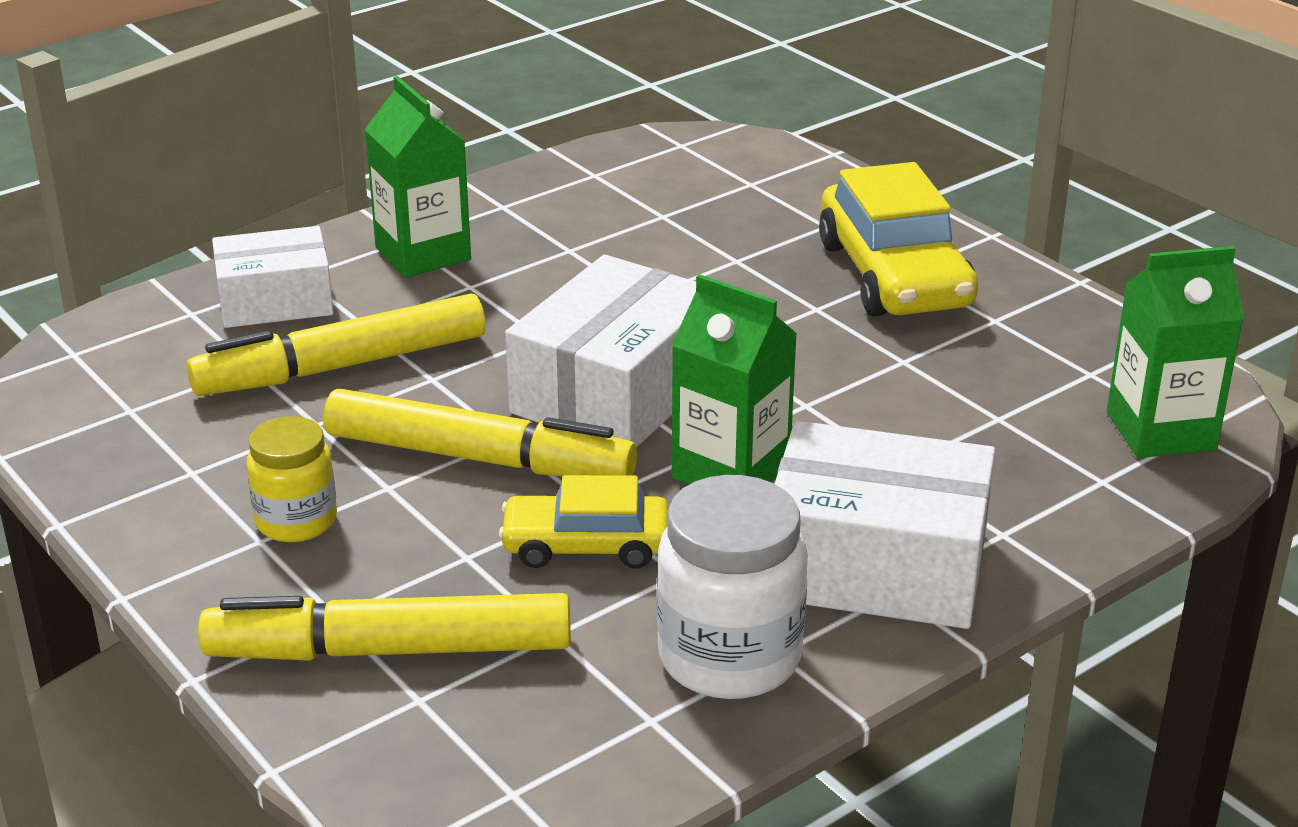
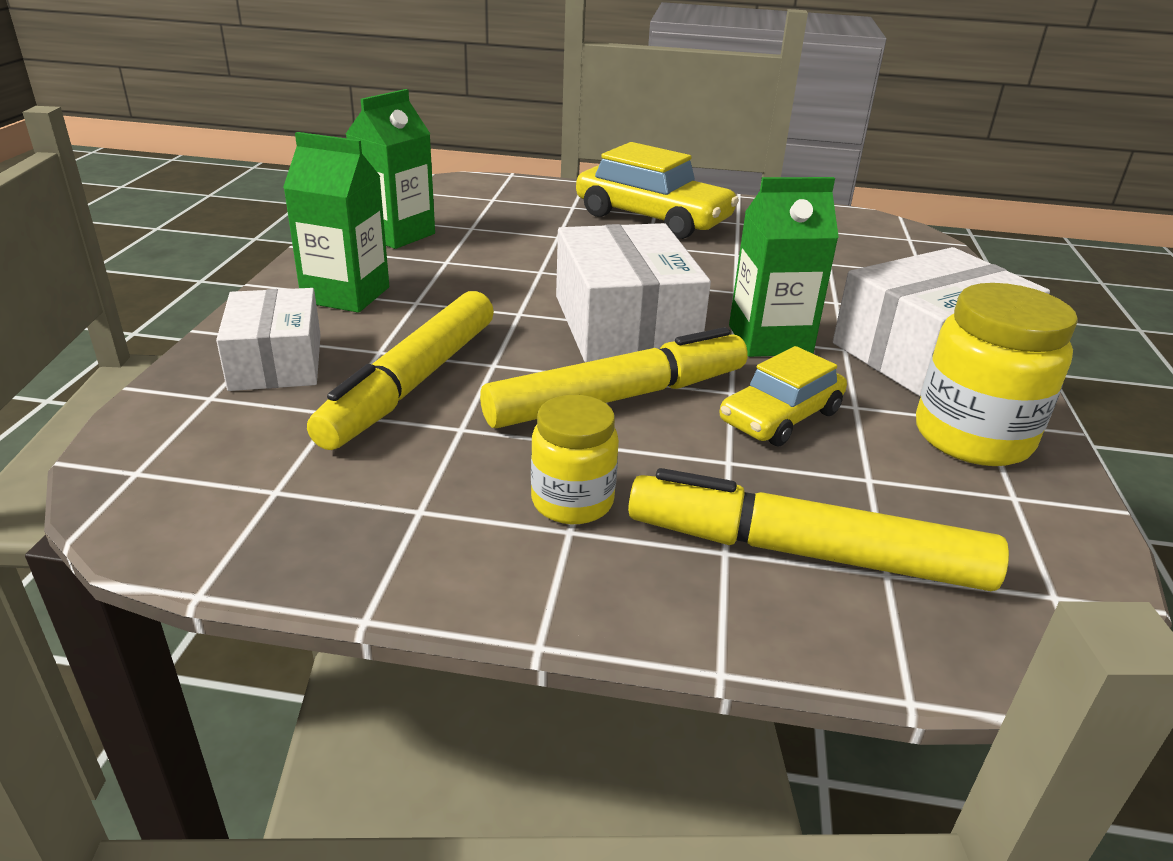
camera: 45 degrees left, 0 degrees up
yellow marker [198,593,571,661] -> yellow marker turned 60 degrees clockwise [628,468,1009,591]
white box [212,226,334,328] -> white box turned 45 degrees counterclockwise [216,288,321,391]
white jar [657,475,808,699] -> yellow jar [916,283,1078,466]
green carton [1107,246,1244,458] -> green carton moved to [346,89,435,249]

